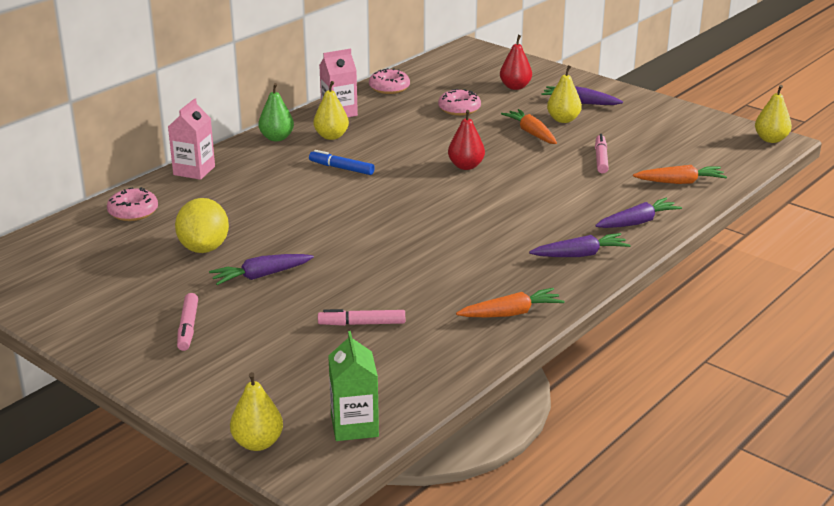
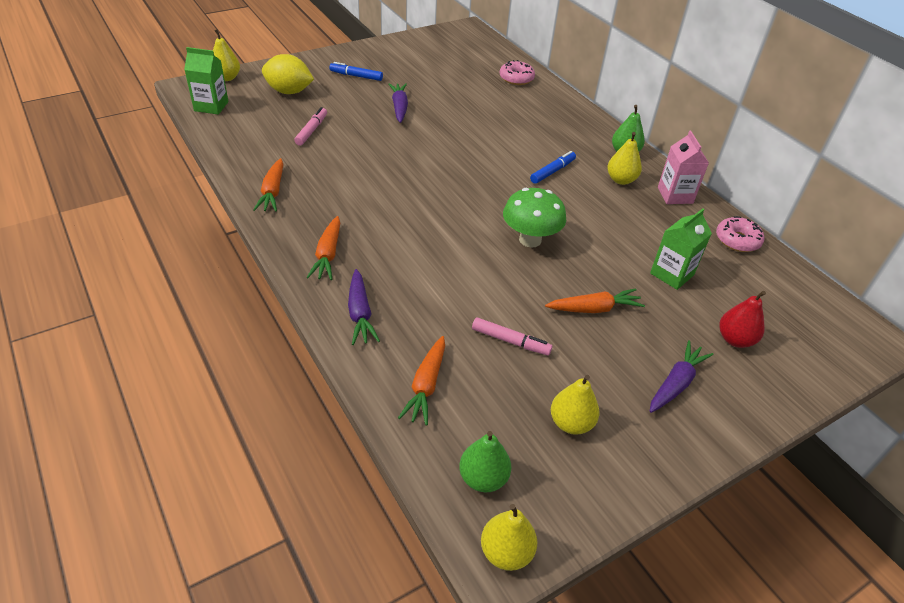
camera: 105 degrees right, 15 degrees up
pink carton [168,98,215,180] -> none
yellow lemon [175,198,229,253] -> yellow lemon moved to [262,54,314,94]
pink marker [177,293,198,351] -> blue marker [329,62,383,81]
pink donut [438,89,481,116] -> green carton [650,209,712,290]
red pear [448,110,485,170] -> green mushroom [503,188,566,248]
purple carrot [529,233,631,257] -> orange carrot [306,216,340,280]
yellow pear [547,65,582,123] -> yellow pear moved to [551,375,599,435]
none -> green pear [459,431,511,492]

